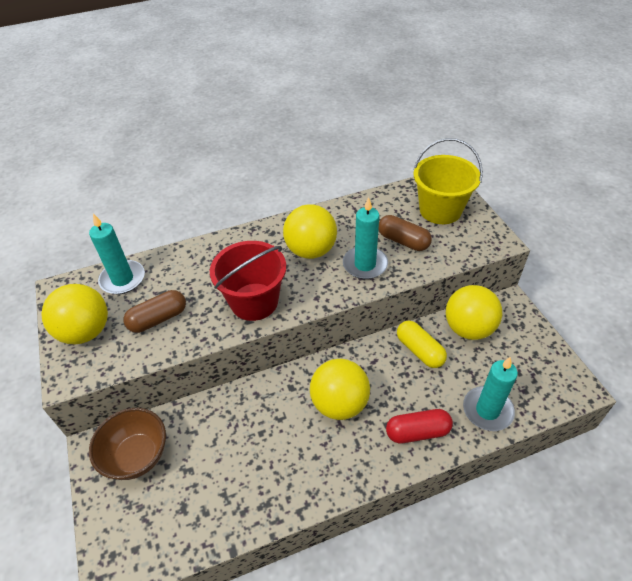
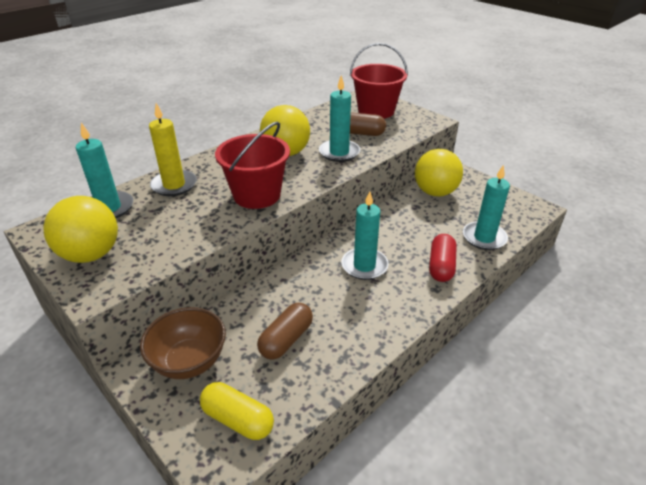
camera: 25 degrees left, 10 degrees down
brown capsule [123,290,186,333] -> brown capsule moved to [257,303,313,360]
yellow ball [310,359,370,420] -> turquoise candle [341,191,389,280]
red capsule [386,409,453,443] -> red capsule turned 45 degrees counterclockwise [429,234,457,282]
yellow capsule [397,321,447,368] -> yellow capsule moved to [200,382,274,440]
yellow bucket [413,138,483,224] -> red bucket [350,43,408,119]
none -> yellow candle [149,103,197,196]

